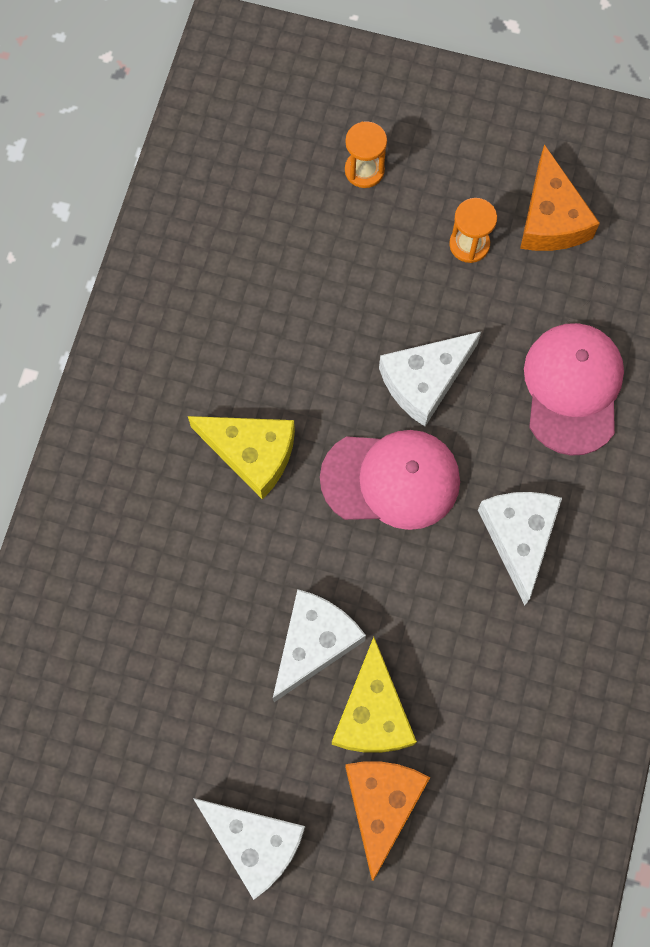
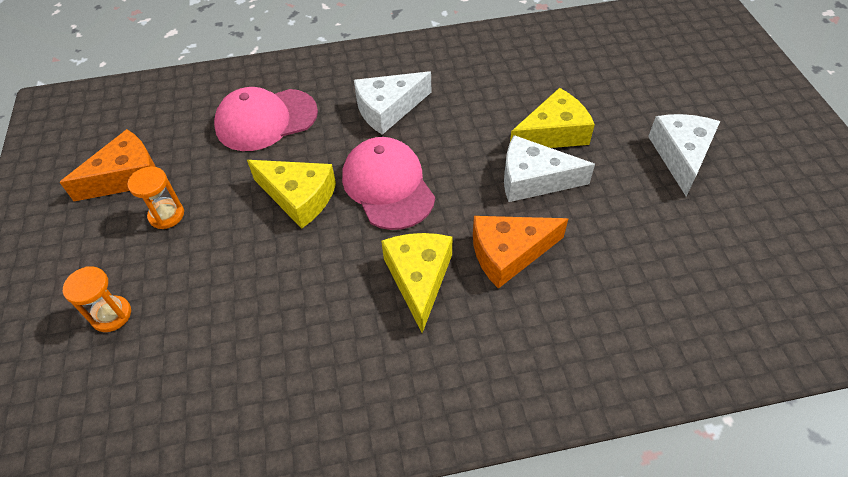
camera: 115 degrees left, 20 degrees down
orange cheese [345,762,430,881] -> orange cheese moved to [473,216,568,289]
white cheese [379,332,481,426] -> yellow cheese [247,160,336,229]

